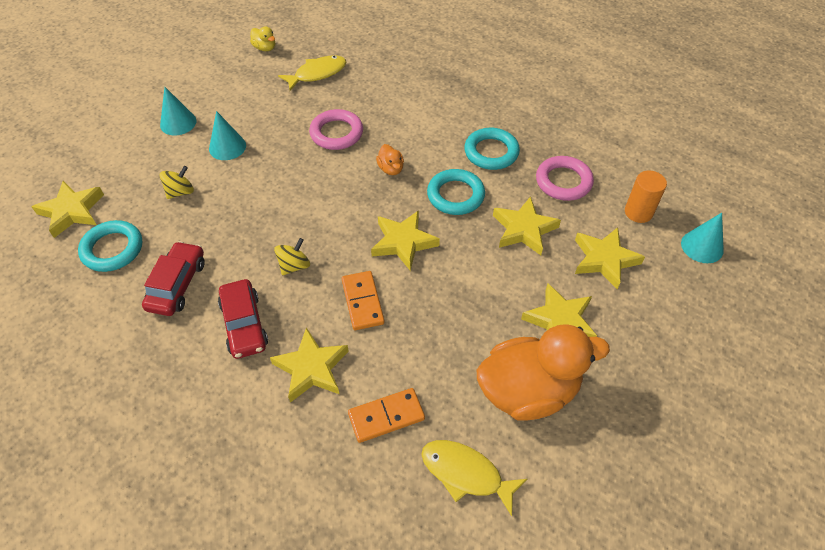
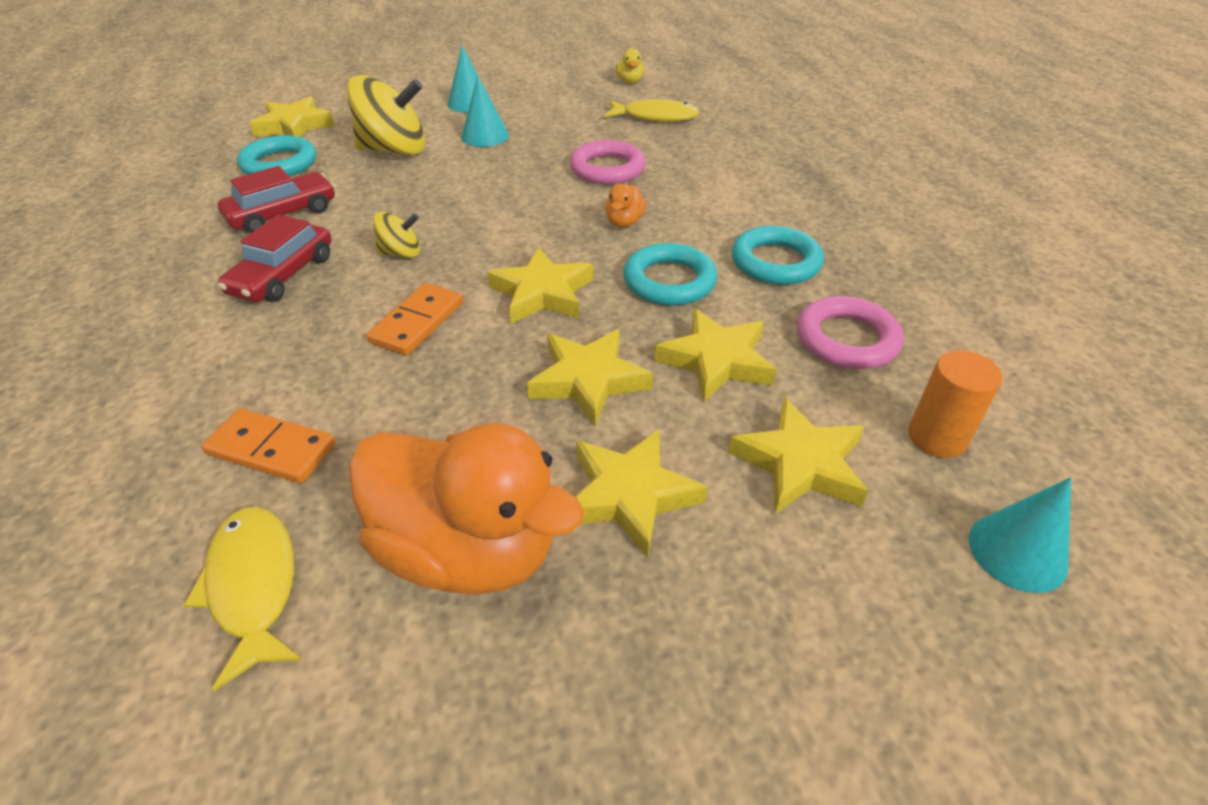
camera: 40 degrees right, 10 degrees down
yellow spinning top [160,166,194,199] -> yellow spinning top [347,75,425,155], size x1.98
yellow star [270,327,349,403] -> yellow star moved to [527,329,653,426]

